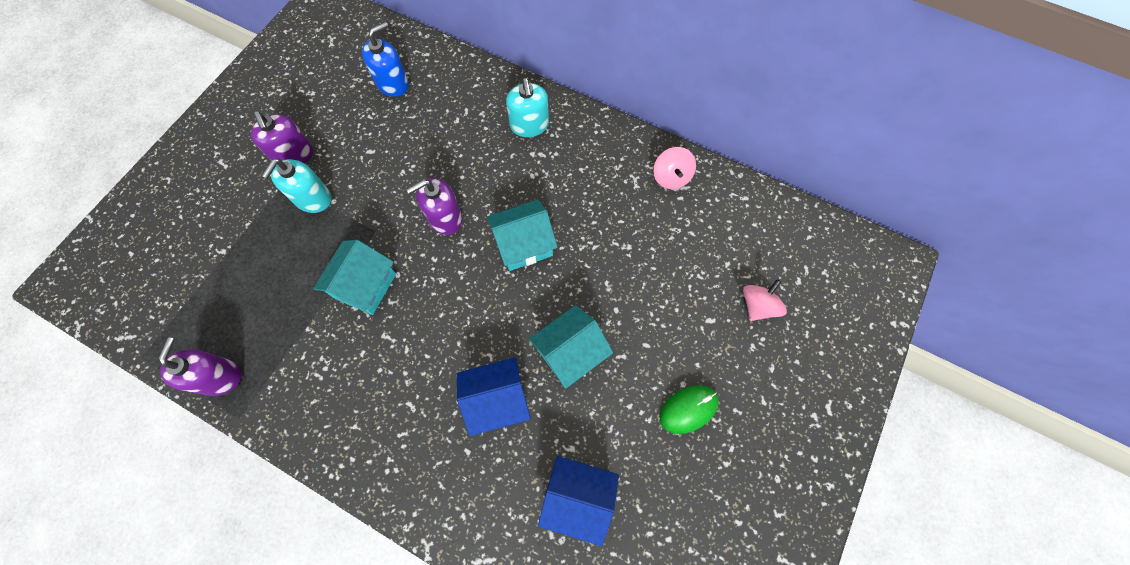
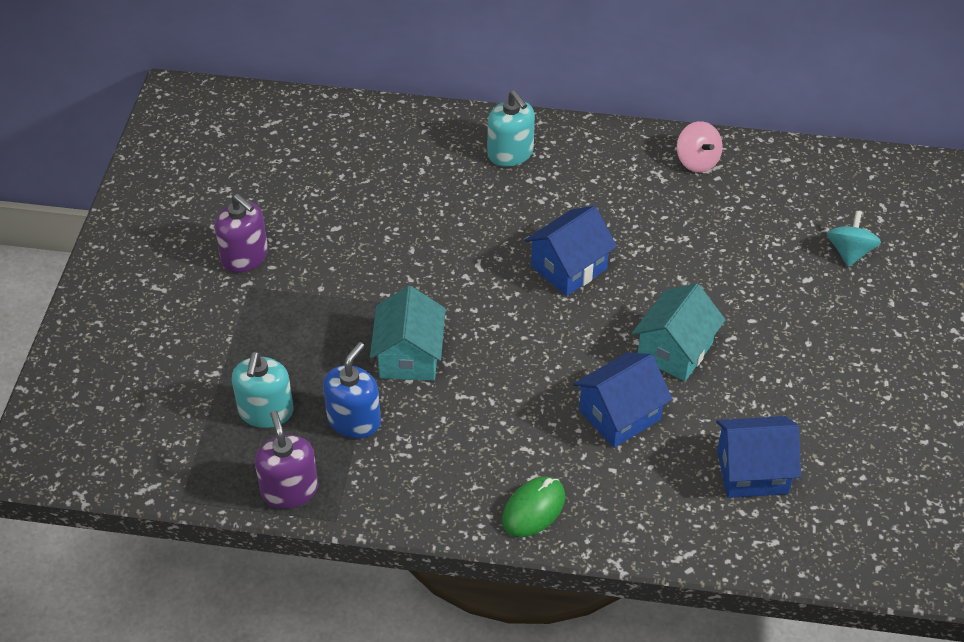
camera: 20 degrees left, 20 degrees down
turquoise soap dispenser [262,159,331,213] -> turquoise soap dispenser moved to [232,352,294,428]
blue soap dispenser [362,22,409,97] -> blue soap dispenser moved to [323,342,381,438]
purple soap dispenser [407,178,462,235] -> none
turquoise house [487,200,558,271] -> blue house [525,206,617,296]
green mouse [660,385,718,434] -> green mouse moved to [502,476,565,537]
pink spinning top [743,279,787,321] -> turquoise spinning top [827,211,881,267]

